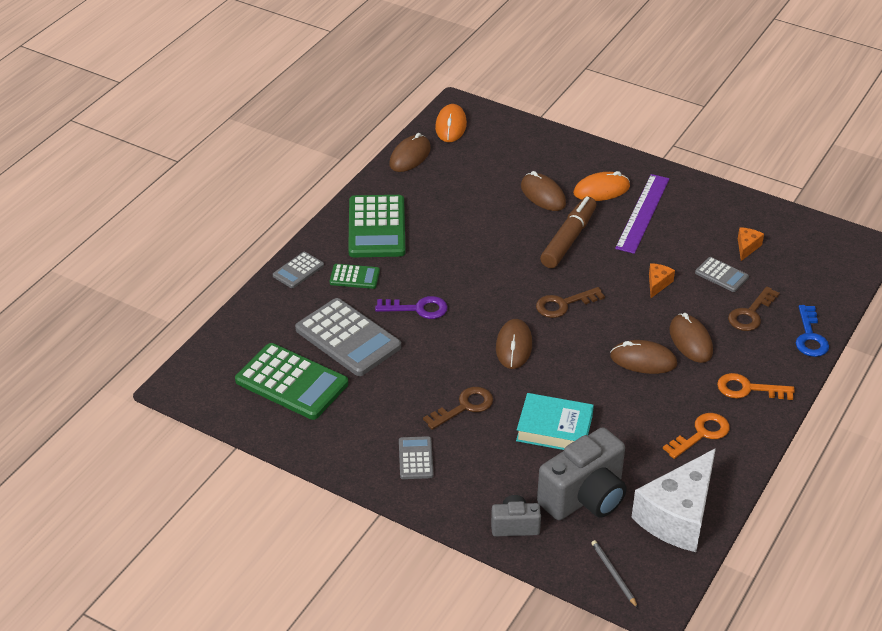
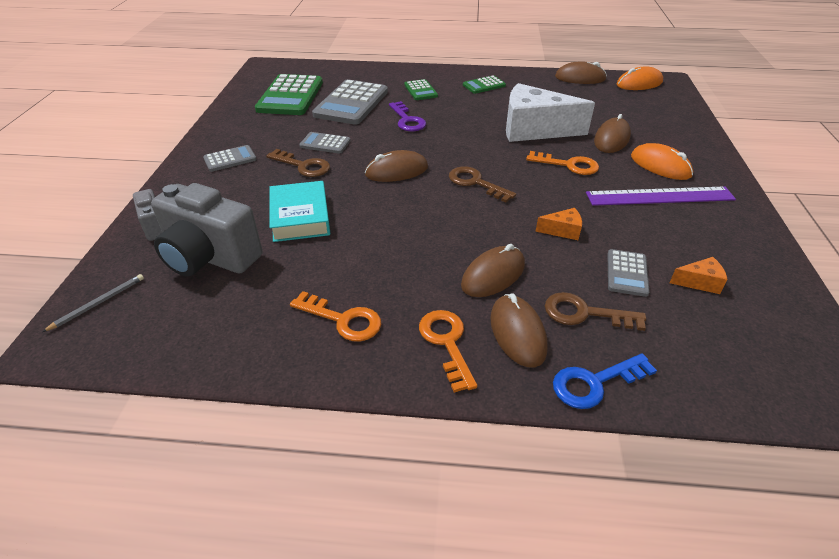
camera: 65 degrees right, 0 degrees up
grey calculator [273,252,324,288] -> grey calculator moved to [299,132,351,154]
green calculator [348,195,405,257] -> green calculator [463,75,506,94], size x0.51
brown marker [540,196,596,268] -> orange key [526,151,599,175]
brown mouse [610,340,677,374] -> brown mouse moved to [490,293,548,367]
white cheese [631,448,716,552] -> white cheese moved to [506,83,595,142]

